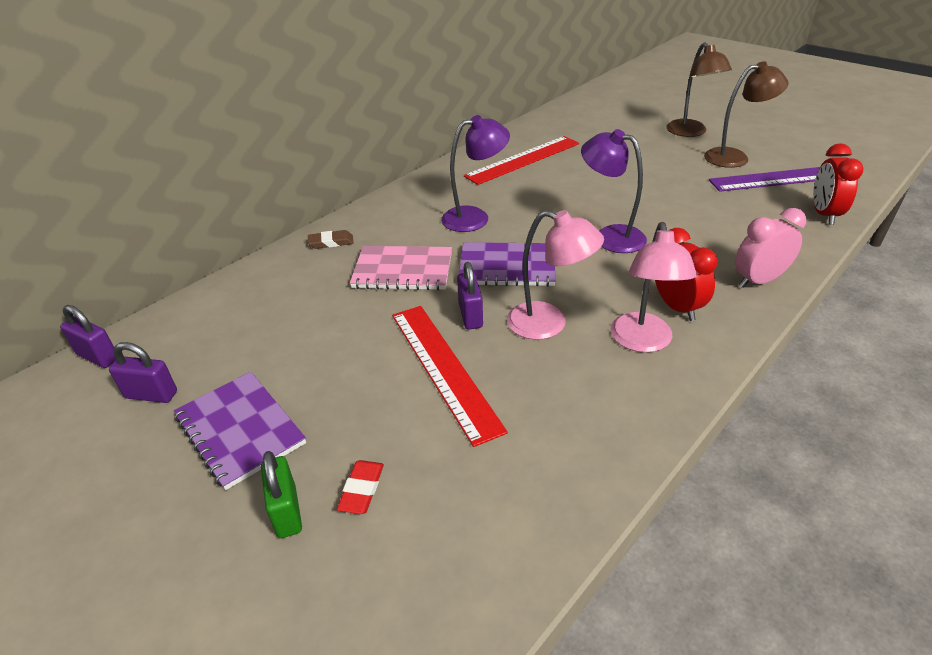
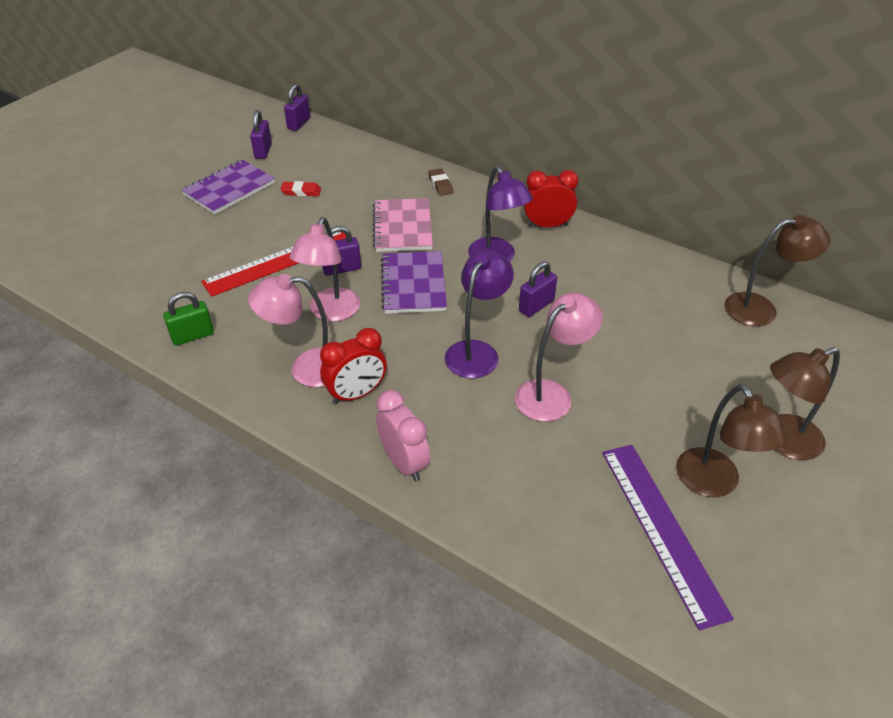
camera: 80 degrees right, 5 degrees up
green padlock [261,451,302,538] -> green padlock moved to [163,292,214,346]
red eraser [337,460,384,514] -> red eraser moved to [280,181,321,196]
red ruler [464,136,579,185] -> none
red clock [813,143,864,225] -> red clock moved to [524,170,578,228]
none -> pink lamp [515,293,603,421]
none -> purple padlock [519,262,557,317]
none -> brown lamp [725,215,831,326]

